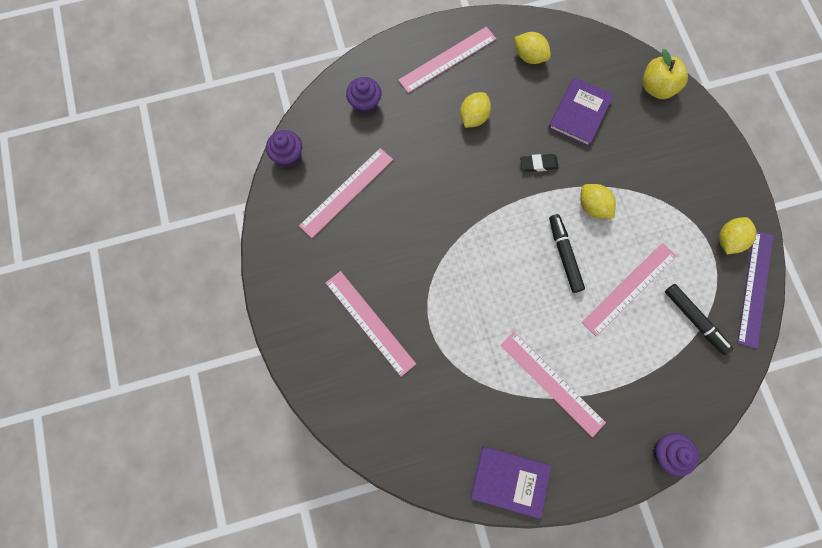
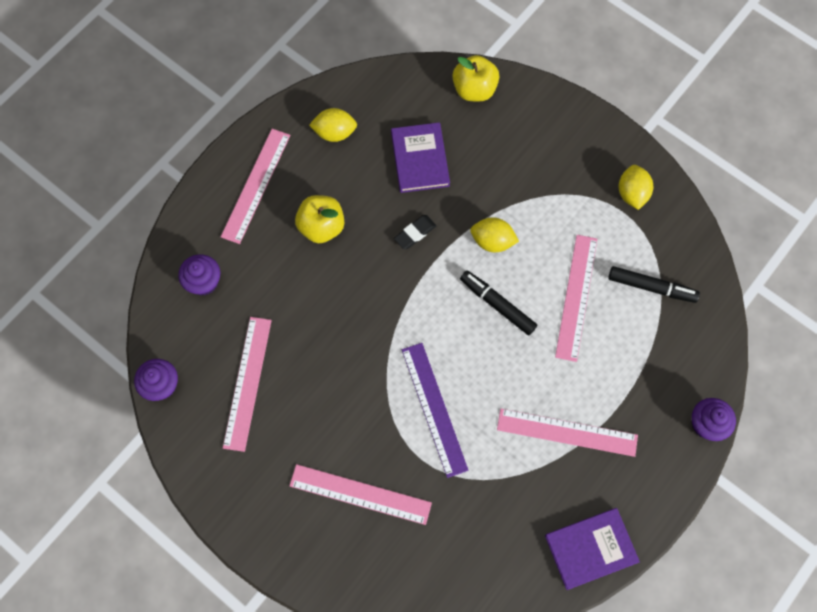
camera: 35 degrees left, 5 degrees down
yellow lemon [460,92,491,128] -> yellow apple [295,195,344,243]
purple ruler [737,231,773,349] -> purple ruler moved to [402,343,468,478]

